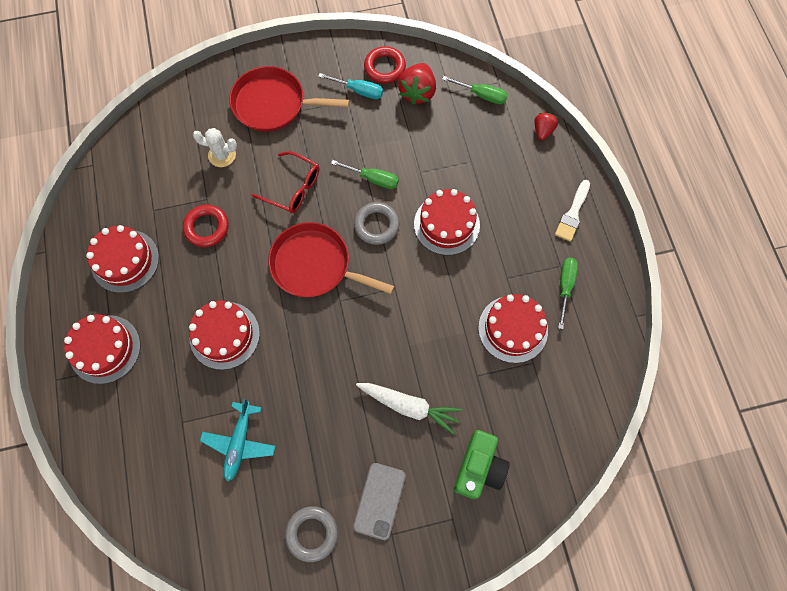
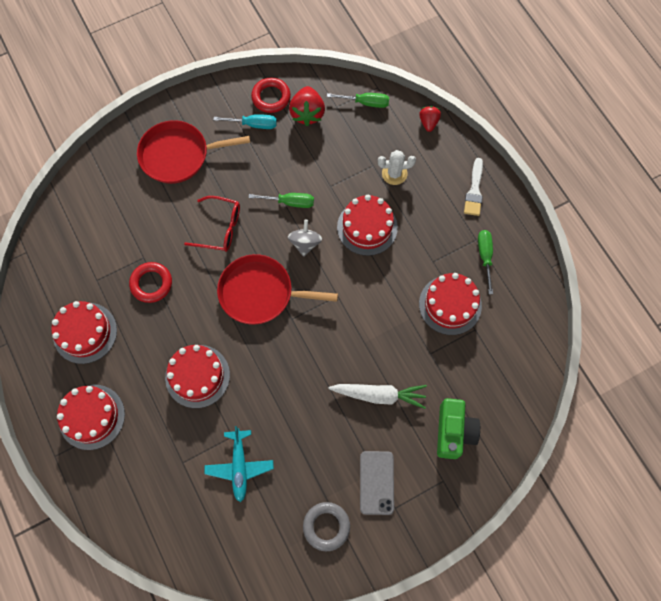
camera: 15 degrees left, 0 degrees up
white cactus [193,128,237,167] -> white cactus moved to [378,150,416,185]
grey ring [354,202,400,245] -> grey spinning top [288,220,322,257]

